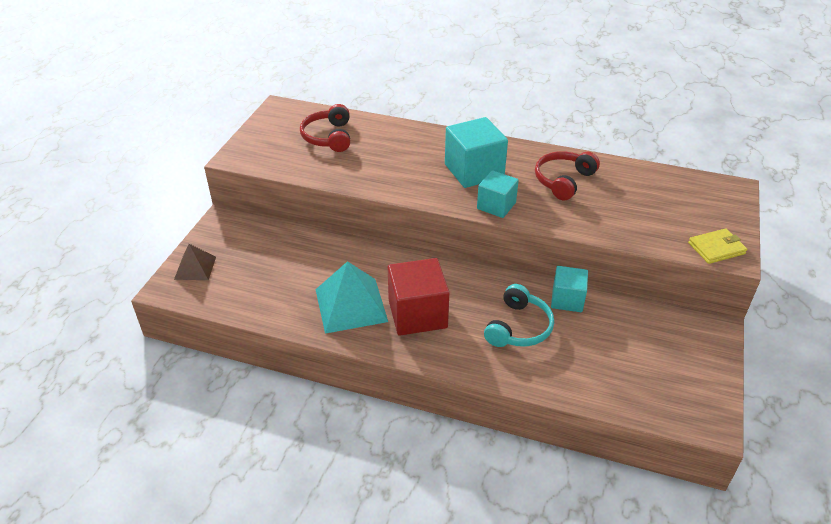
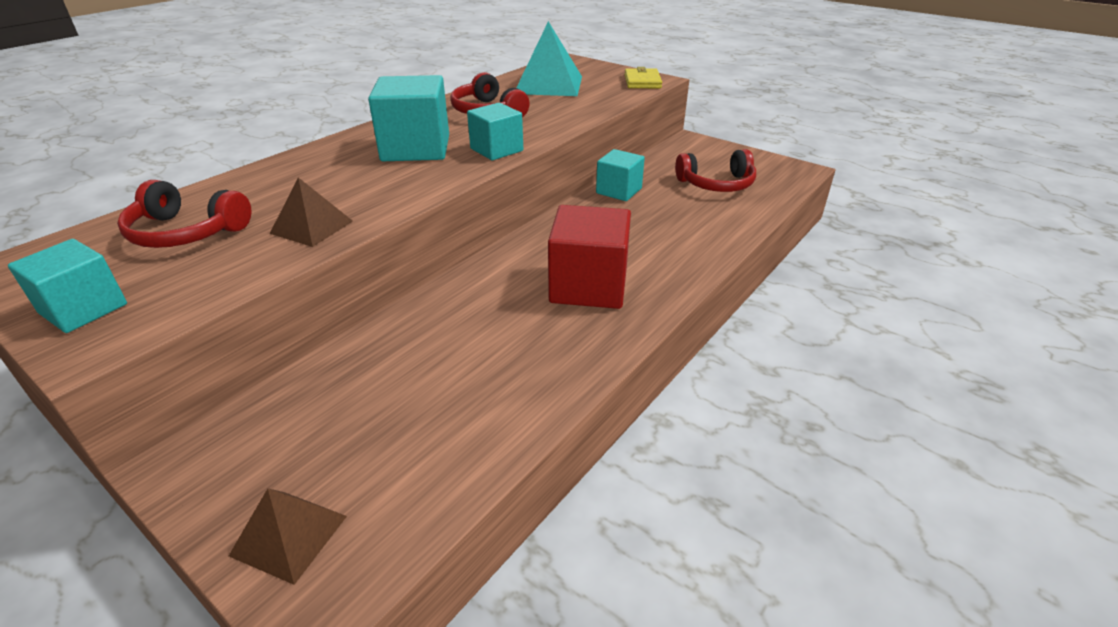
camera: 70 degrees left, 5 degrees down
turquoise pyramid [315,261,388,334] -> turquoise pyramid moved to [516,21,582,96]
turquoise headphones [484,284,554,347] -> none
none -> turquoise cube [8,239,127,333]
none -> brown pyramid [270,177,353,247]
none -> red headphones [675,149,756,192]

